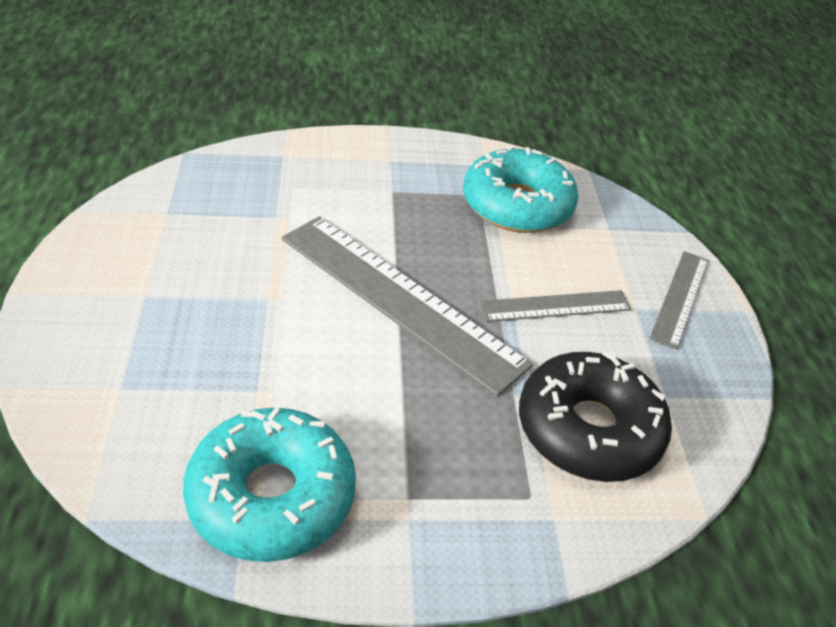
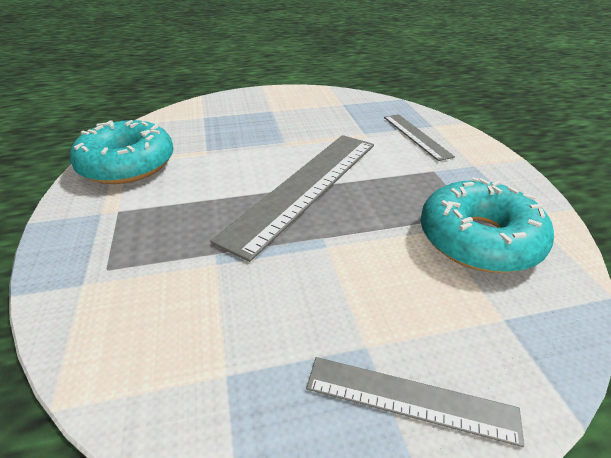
camera: 85 degrees right, 5 degrees down
grey ruler [479,290,631,322] -> grey ruler moved to [384,114,455,161]
black donut [519,351,672,482] -> none

